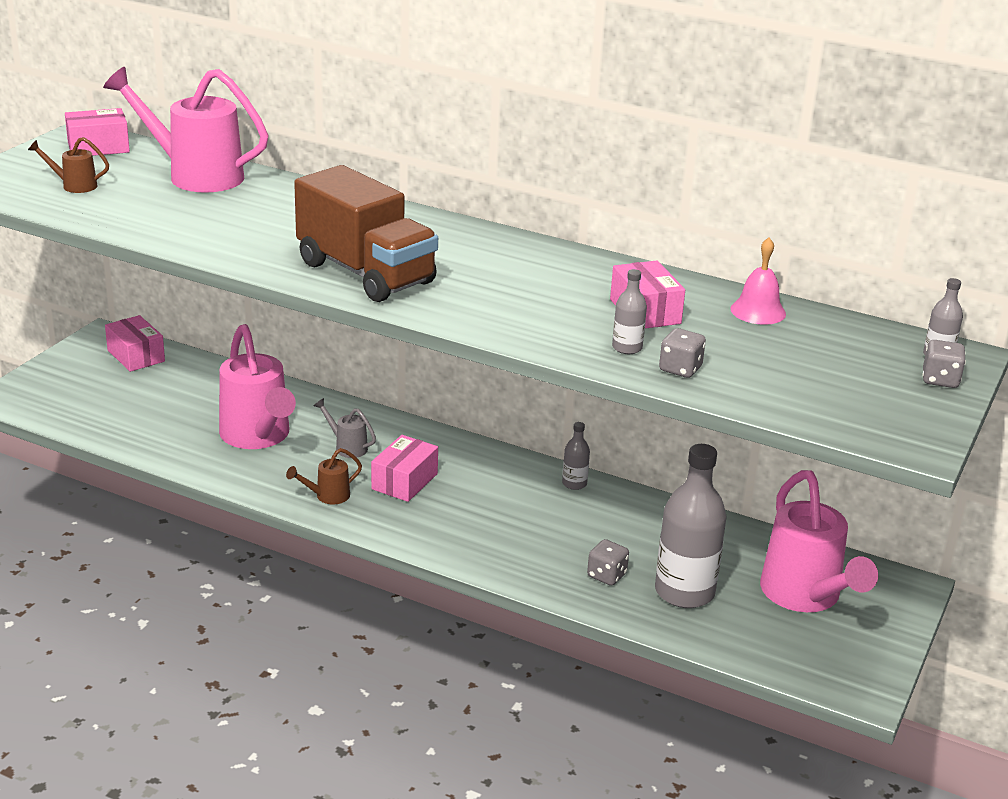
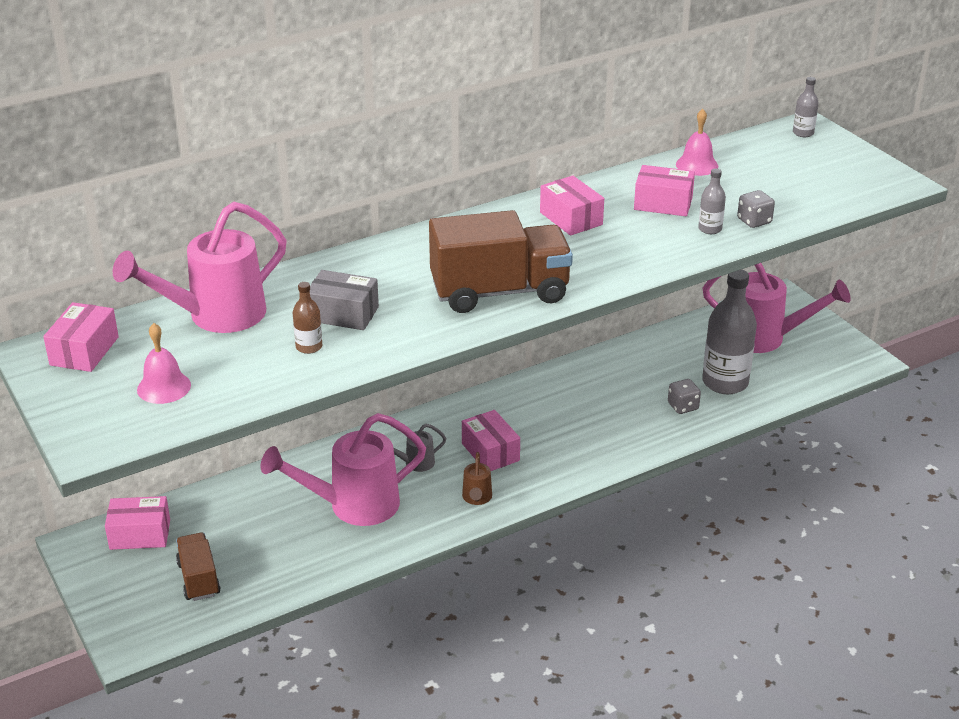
camera: 55 degrees left, 5 degrees up
brown watering can [28,137,109,193] -> pink bell [137,323,191,404]
pink watering can [219,324,296,449] -> pink watering can turned 150 degrees clockwise [261,413,426,526]
grey bottle [562,422,590,490] -> none
grey dice [922,340,966,388] -> none
none -> brown truck [176,533,221,601]
none -> brown bottle [293,282,322,354]
none -> grey box [310,270,379,330]
none -> pink box [540,176,604,236]

